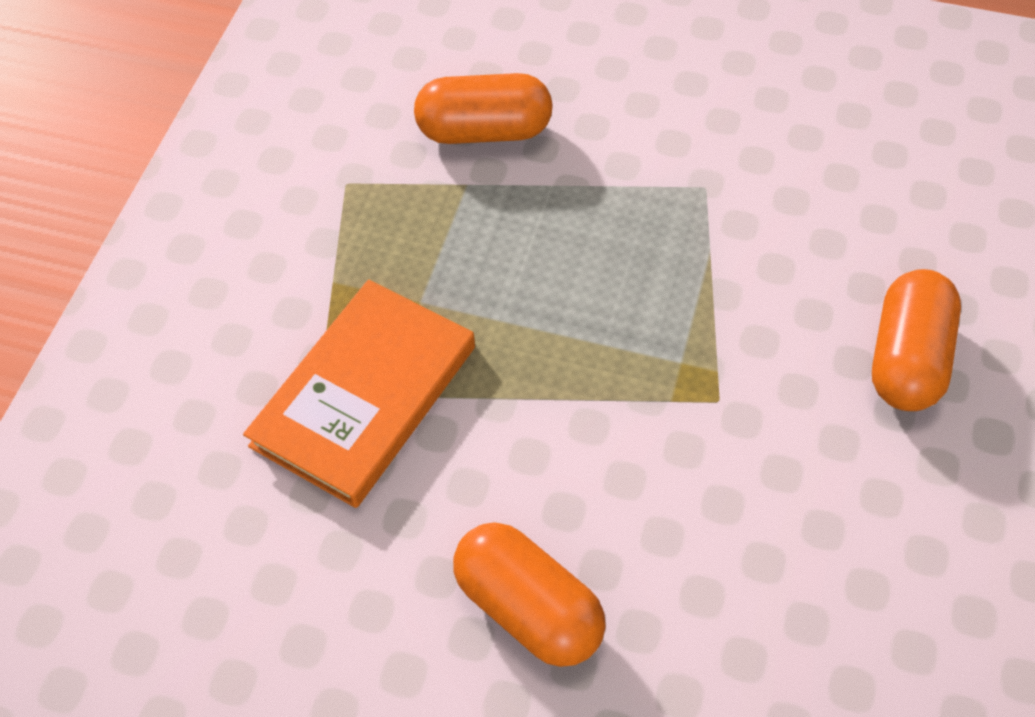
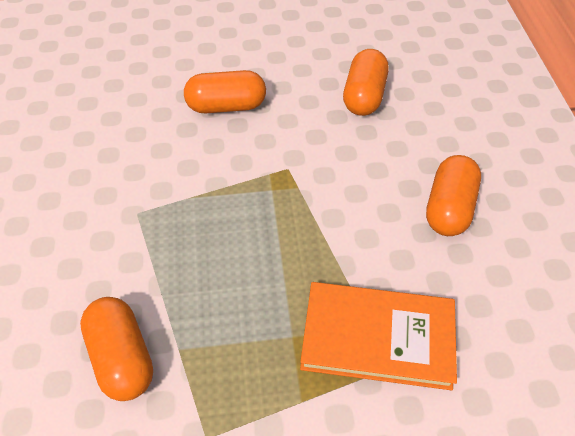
camera: 115 degrees left, 5 degrees down
none -> orange capsule [343,49,389,116]

